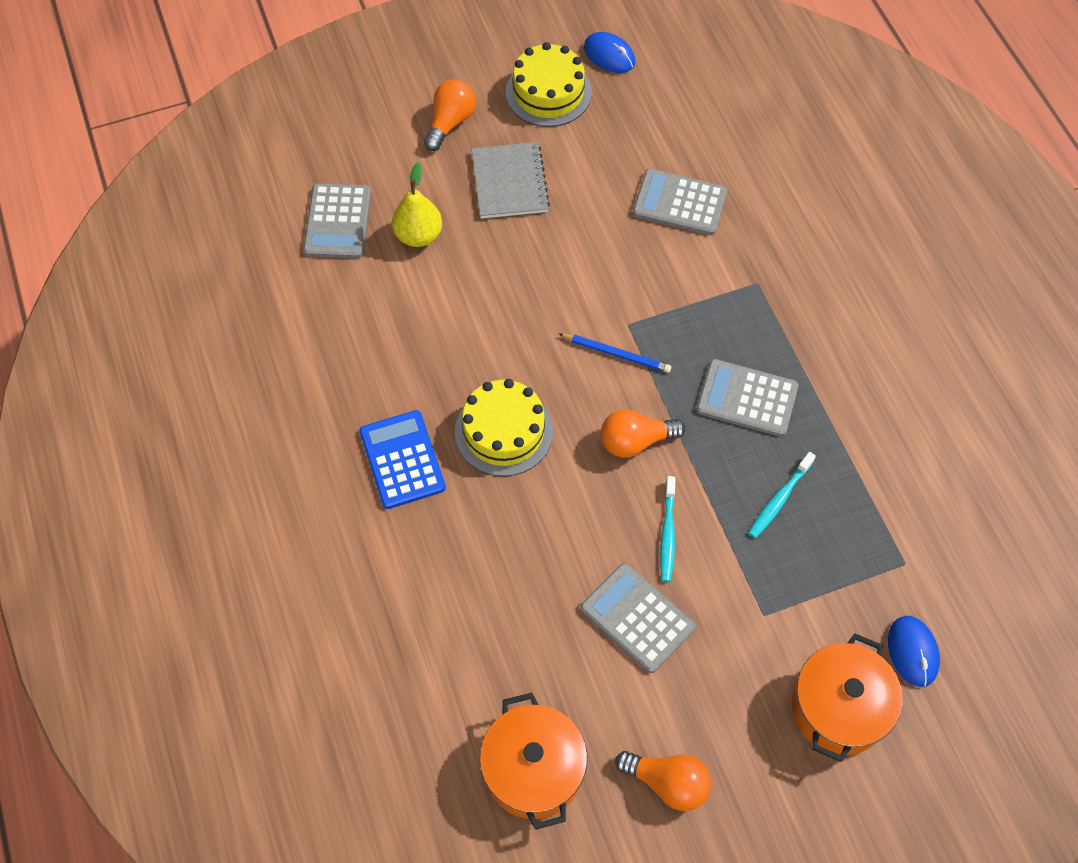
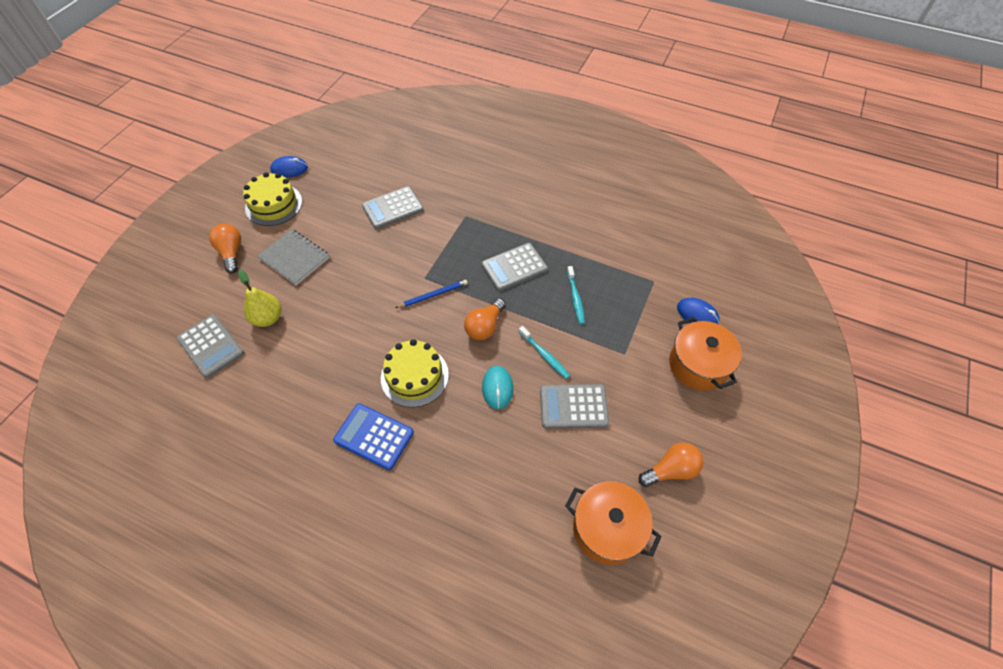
camera: 45 degrees left, 5 degrees down
none -> turquoise mouse [482,366,513,409]

